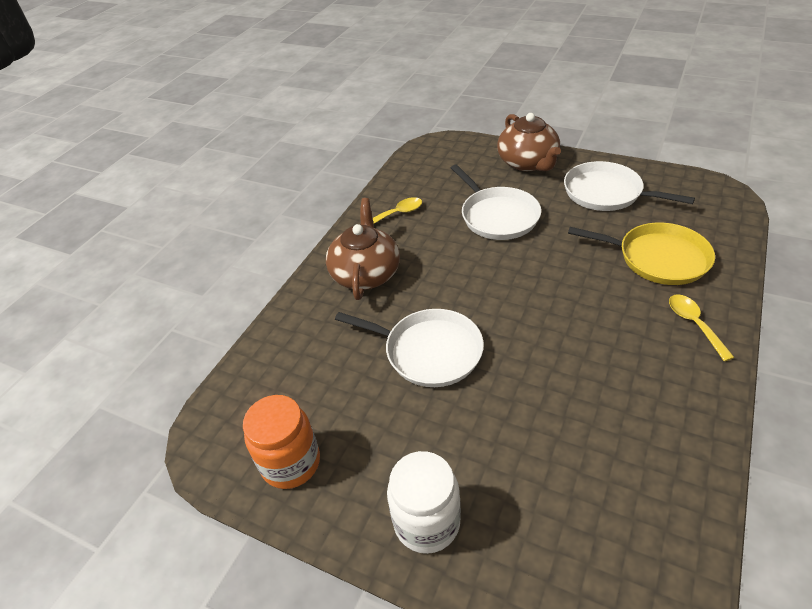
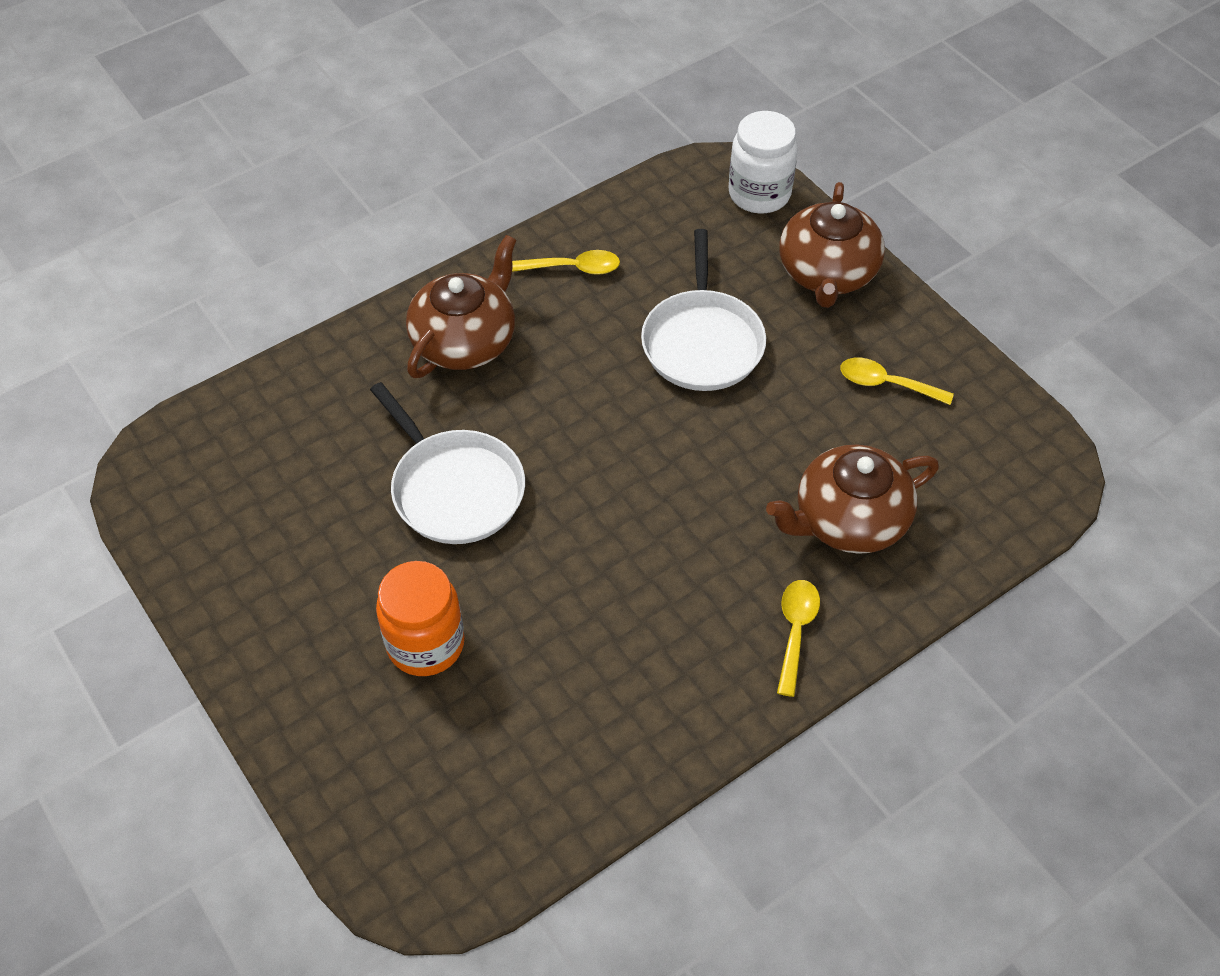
camera: 25 degrees right, 10 degrees up
orange jar [243,395,320,489] -> orange jar moved to [376,561,465,676]
white jar [387,451,461,554] -> white jar moved to [728,111,798,213]
white pan [564,161,695,211] -> yellow spoon [840,358,954,405]
yellow pan [568,223,715,285] -> brown teapot [766,445,939,554]

